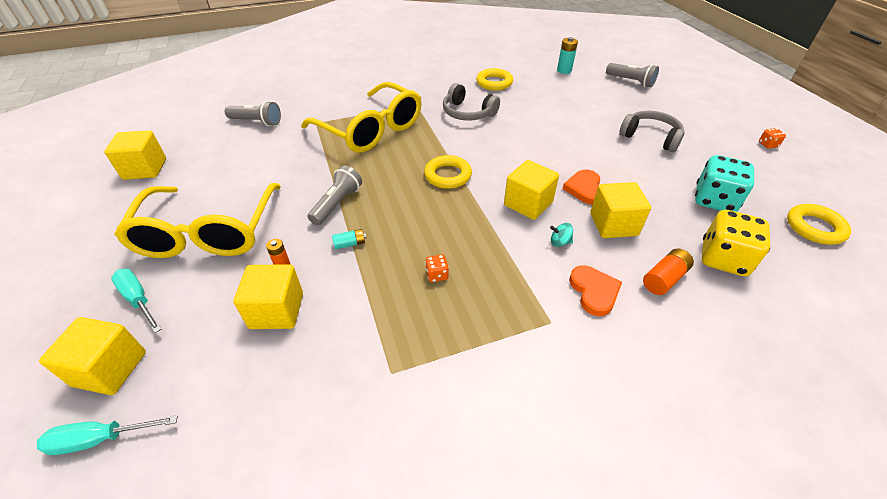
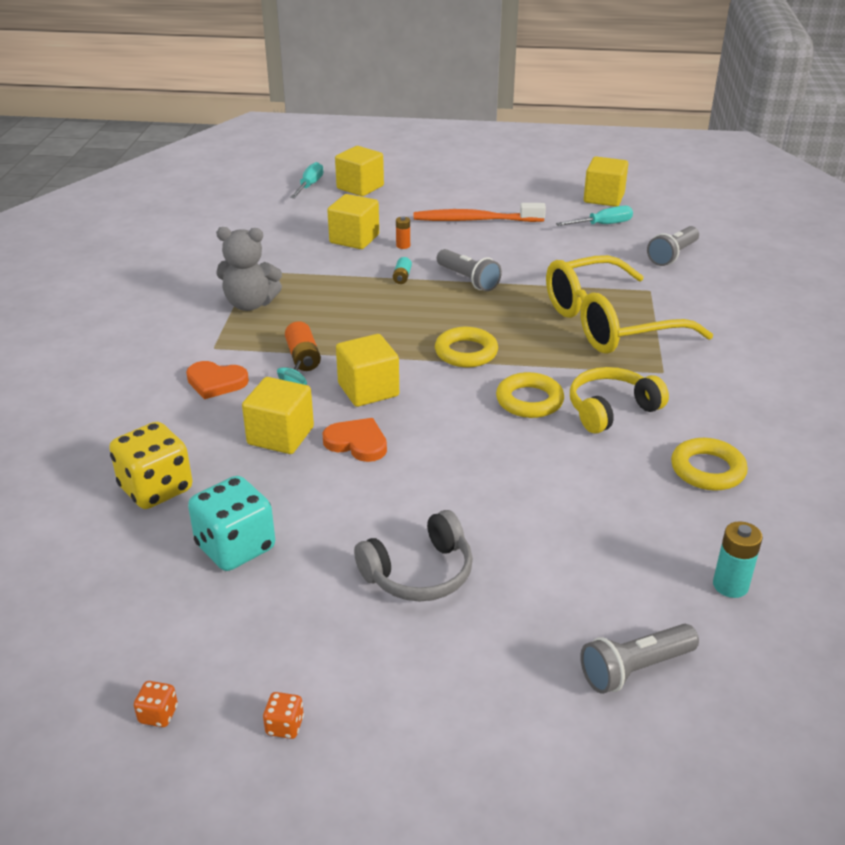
camera: 115 degrees right, 10 degrees down
turquoise screwdriver [111,269,161,333] -> turquoise screwdriver moved to [556,206,633,226]
yellow glasses [114,183,281,258] -> orange toothbrush [414,203,546,222]
orange dice [425,254,449,282] -> orange dice moved to [134,681,178,727]
grey headphones [443,83,500,121] -> yellow headphones [570,367,669,434]
orange battery [643,249,694,295] -> orange battery moved to [285,321,321,371]
yellow ring [787,204,851,245] -> yellow ring moved to [496,372,564,418]
none -> grey teddy bear [216,227,282,311]

